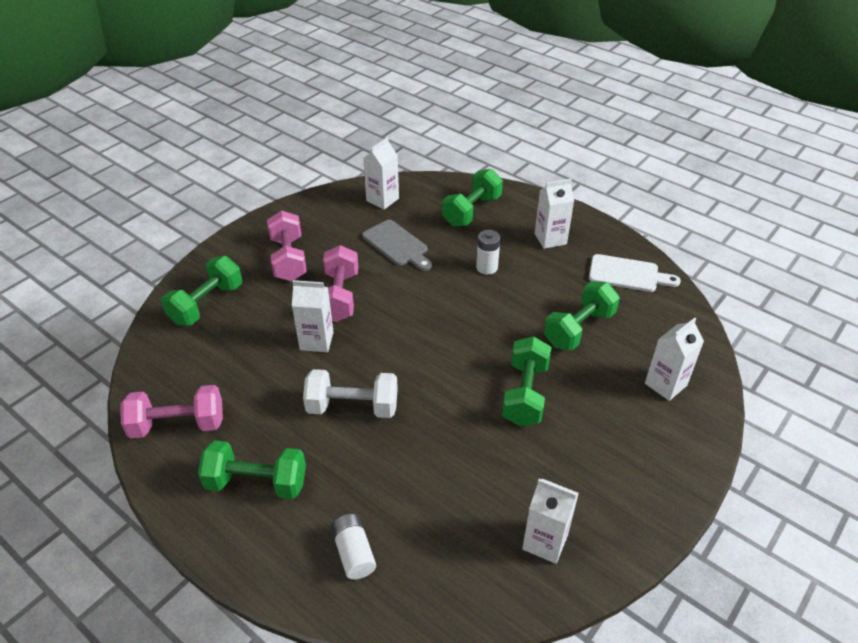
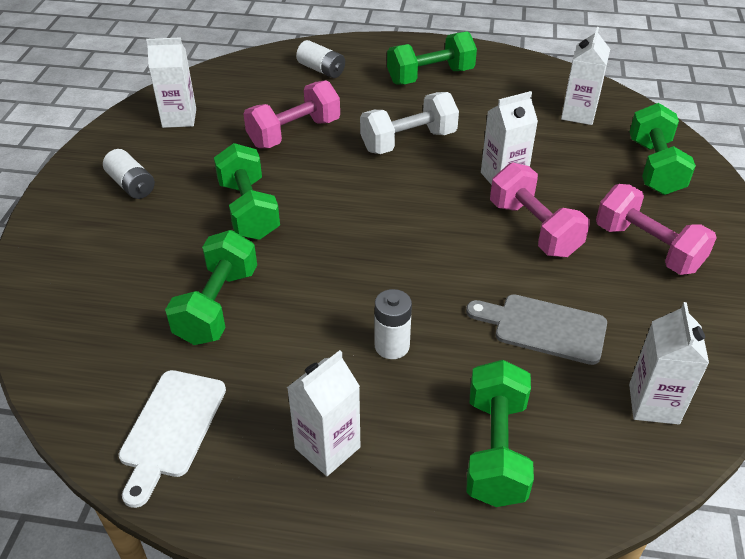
camera: 150 degrees right, 0 degrees up
pink dumbbell [121,385,223,439] -> pink dumbbell moved to [244,80,340,148]
white cutting board [589,254,681,292] -> white cutting board turned 60 degrees counterclockwise [118,370,226,508]
white carton [645,318,704,401] -> white carton moved to [561,27,610,125]
none -> white battery [103,149,155,199]

